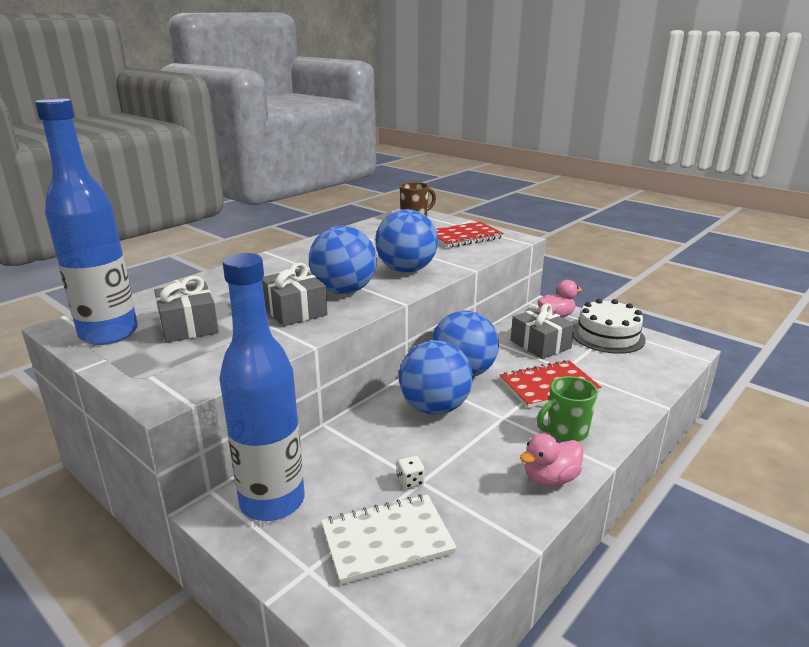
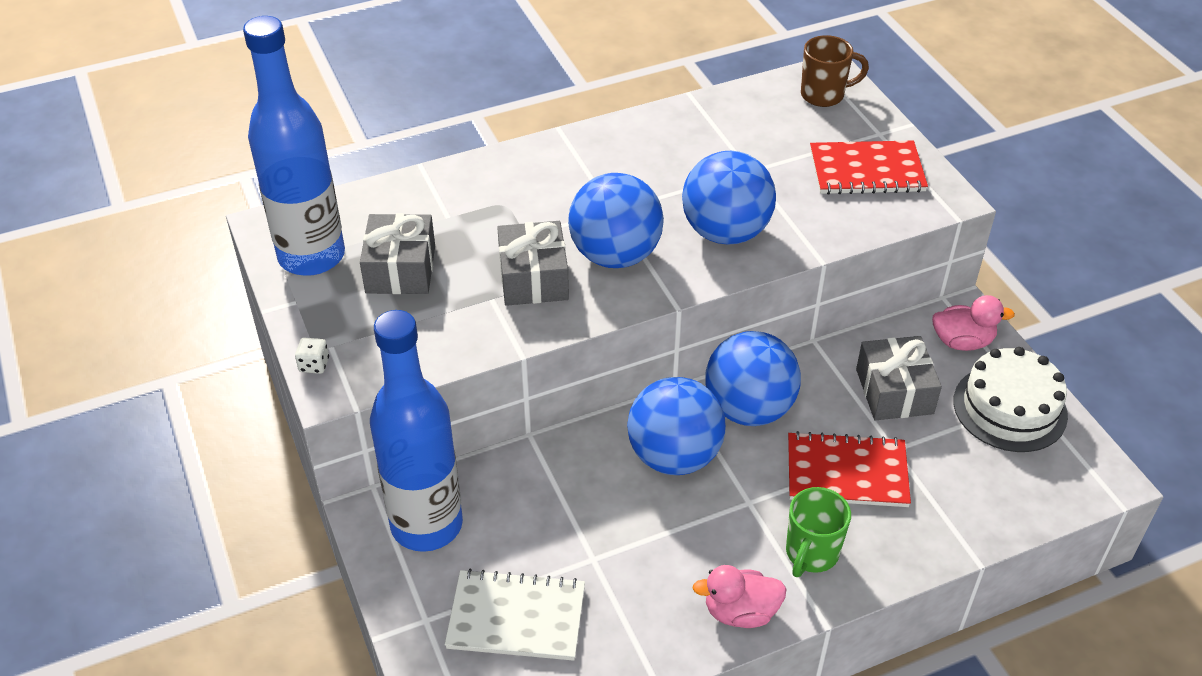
camera: 25 degrees right, 20 degrees up
white dice [397,456,425,489] -> white dice moved to [295,338,329,374]
green mug [537,376,598,442] -> green mug turned 60 degrees counterclockwise [786,487,851,577]

